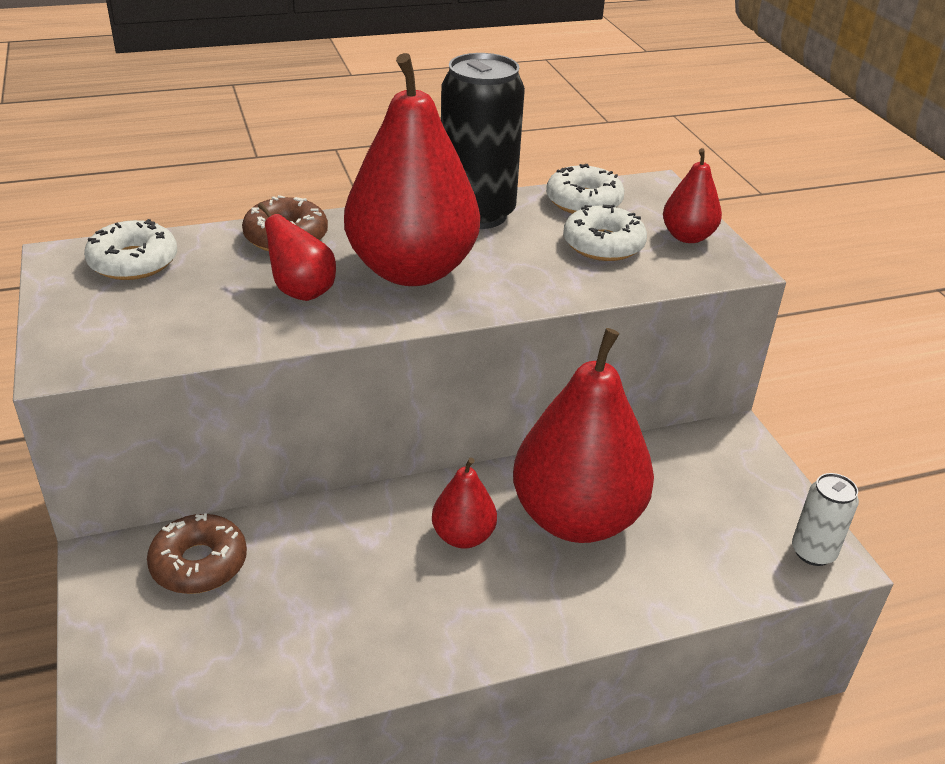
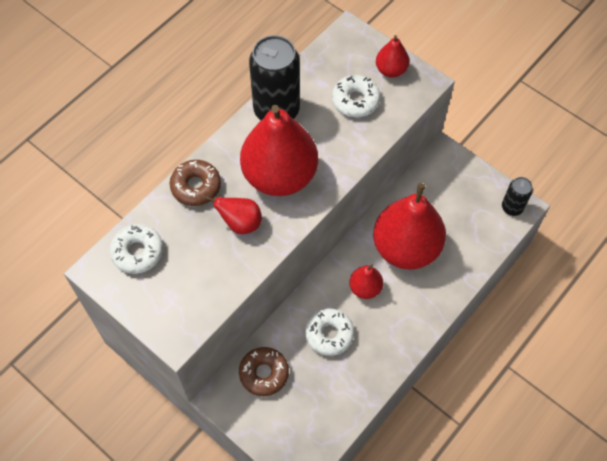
camera: 30 degrees left, 25 degrees up
white donut [546,164,624,214] -> white donut moved to [305,309,354,356]
white can [792,473,859,566] -> black can [502,177,533,216]

